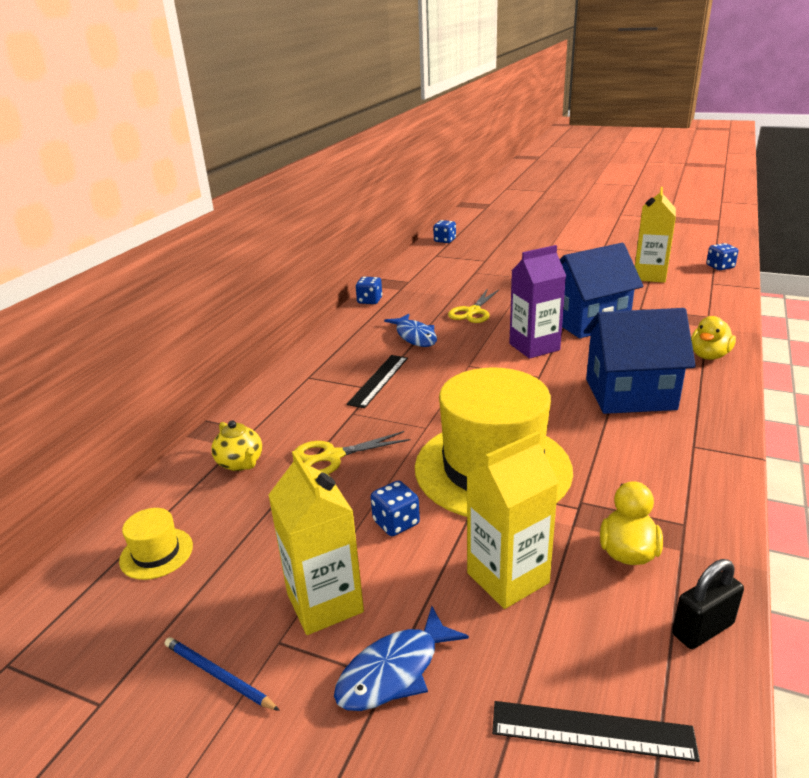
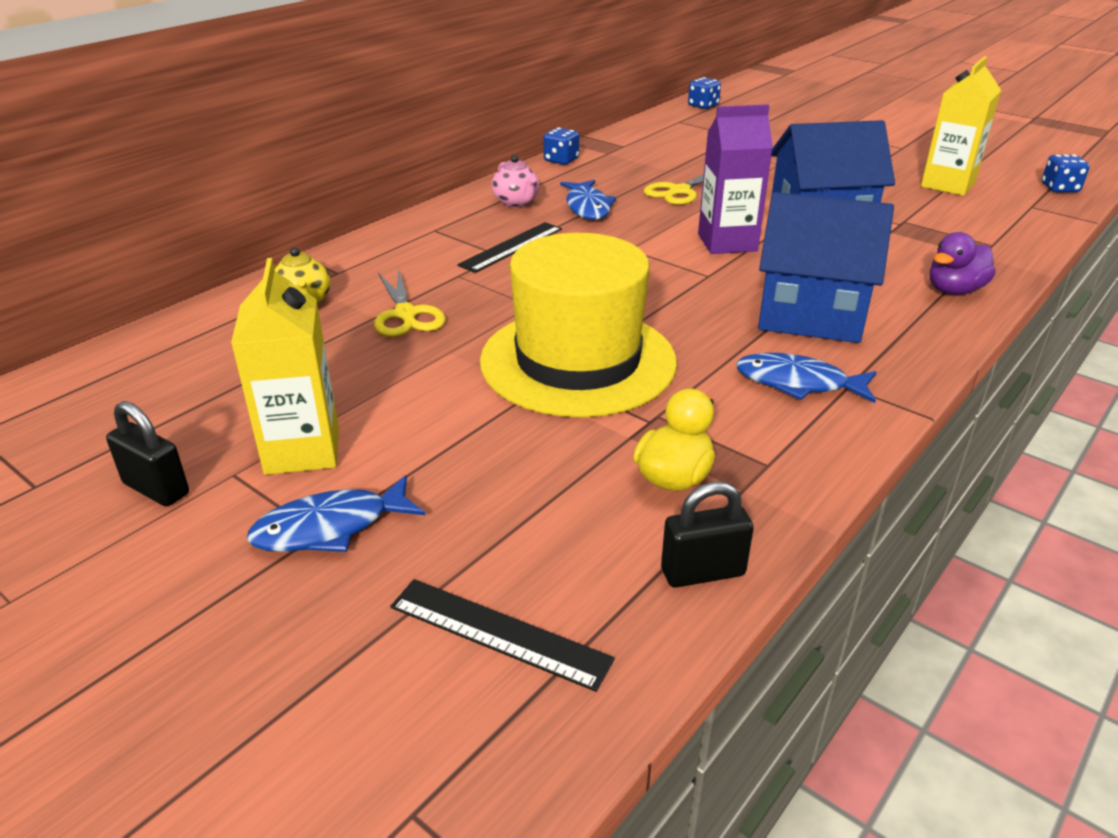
camera: 15 degrees right, 5 degrees up
yellow hat [119,508,193,580] -> none
blue pencil [165,637,280,711] -> black padlock [106,401,189,507]
yellow scissors [295,431,411,474] -> yellow scissors turned 105 degrees counterclockwise [374,268,446,337]
blue dice [371,480,420,536] -> none
yellow carton [467,432,559,609] -> none
yellow duck [691,316,736,360] -> purple duck [930,232,995,295]
none -> pink teapot [492,155,539,207]
none -> blue fish [736,353,876,403]

